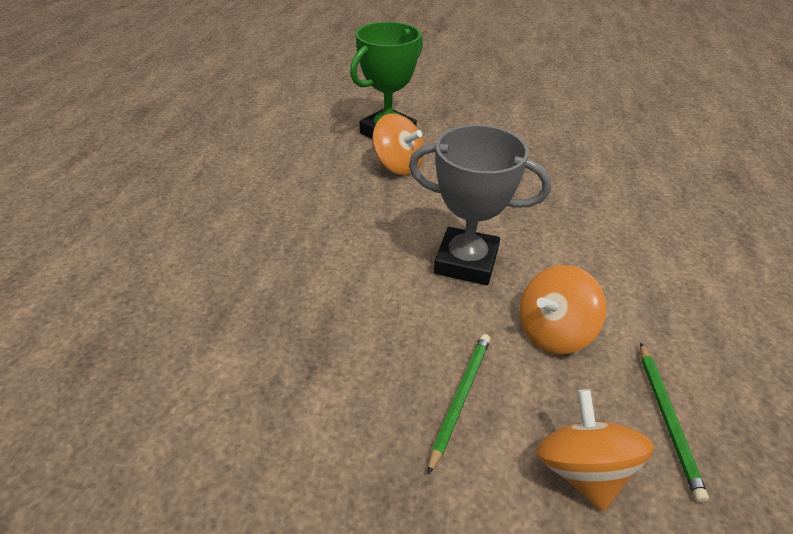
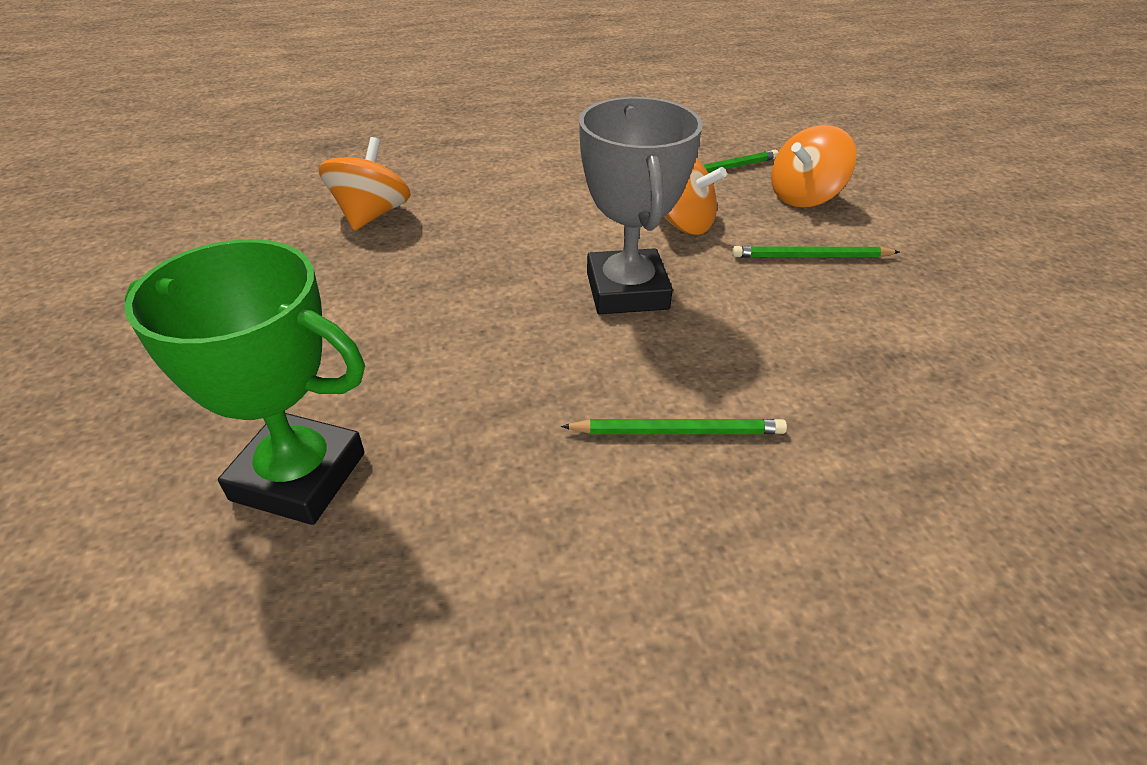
camera: 115 degrees left, 0 degrees up
orange spinning top [372,114,424,175] -> orange spinning top moved to [318,137,411,231]
none -> green pencil [561,419,787,434]

